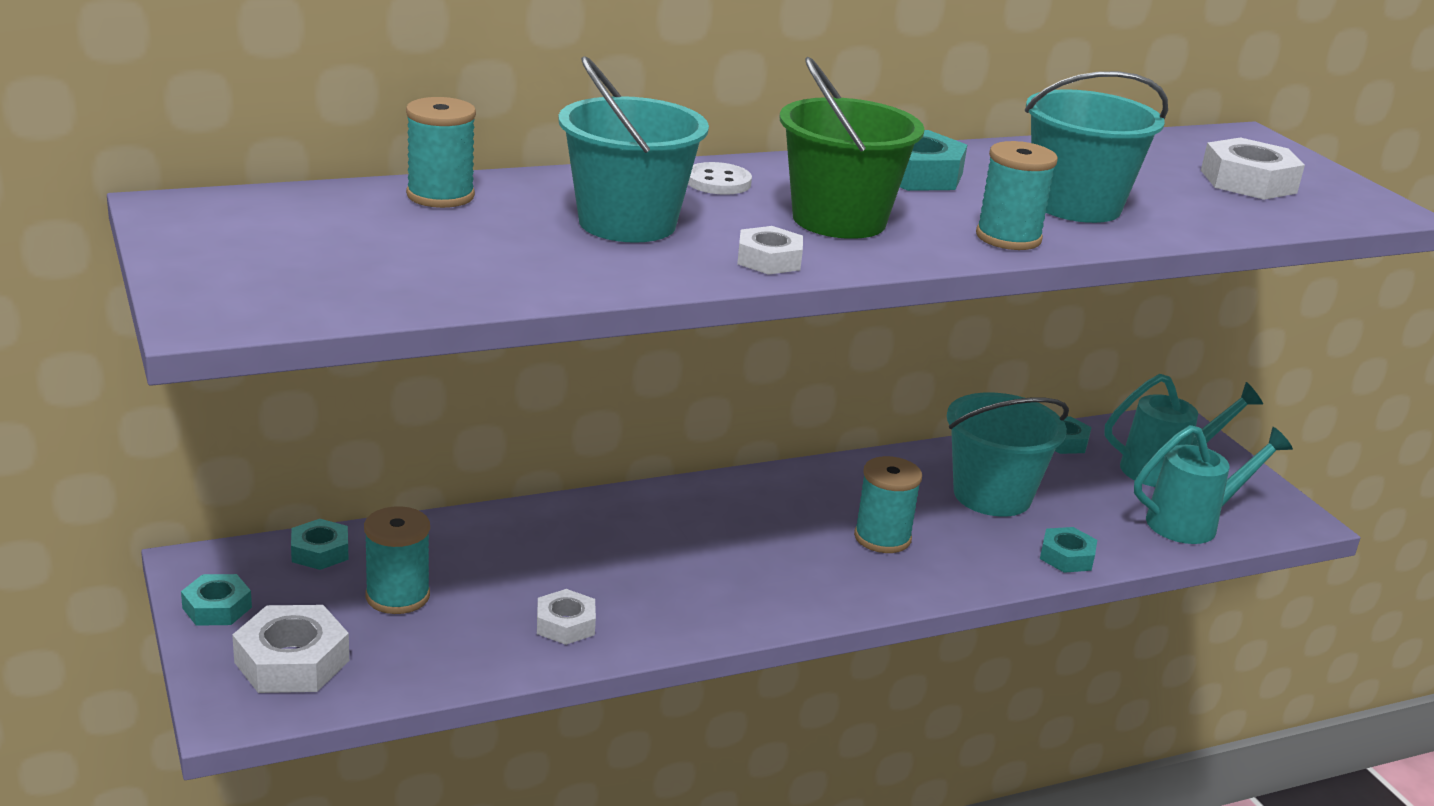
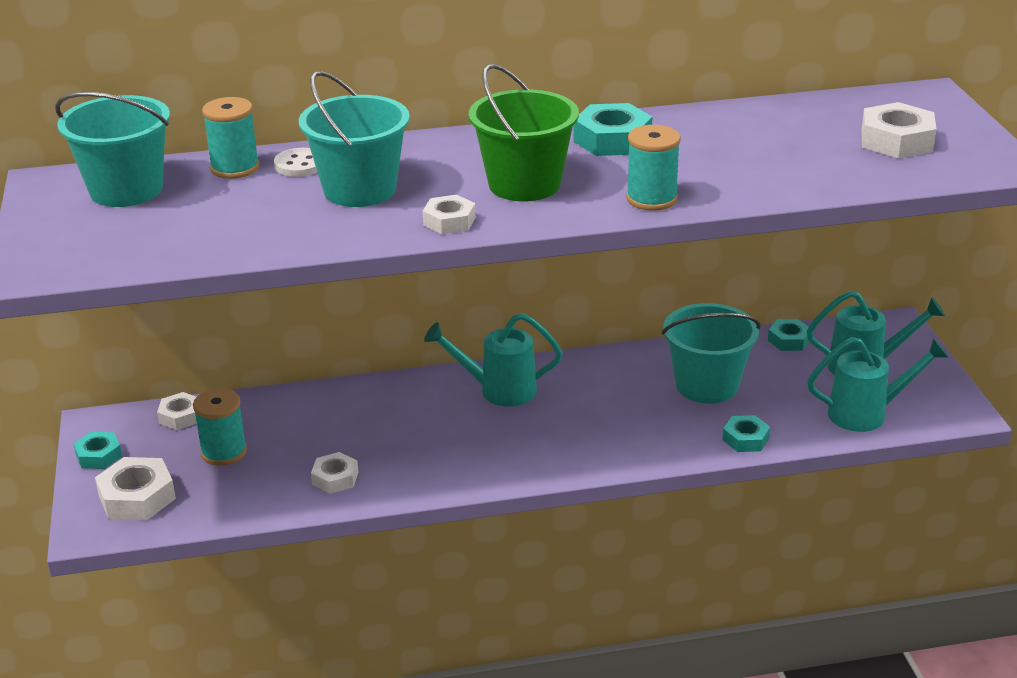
camera: 15 degrees right, 5 degrees up
turquoise nut [291,519,349,570] -> white nut [157,392,197,430]
white button [688,162,752,195] -> white button moved to [274,148,317,177]
turquoise spool [854,456,922,553] -> none
turquoise bucket [1025,71,1168,223] -> turquoise bucket moved to [55,92,170,207]
none -> turquoise watering can [424,313,562,407]

